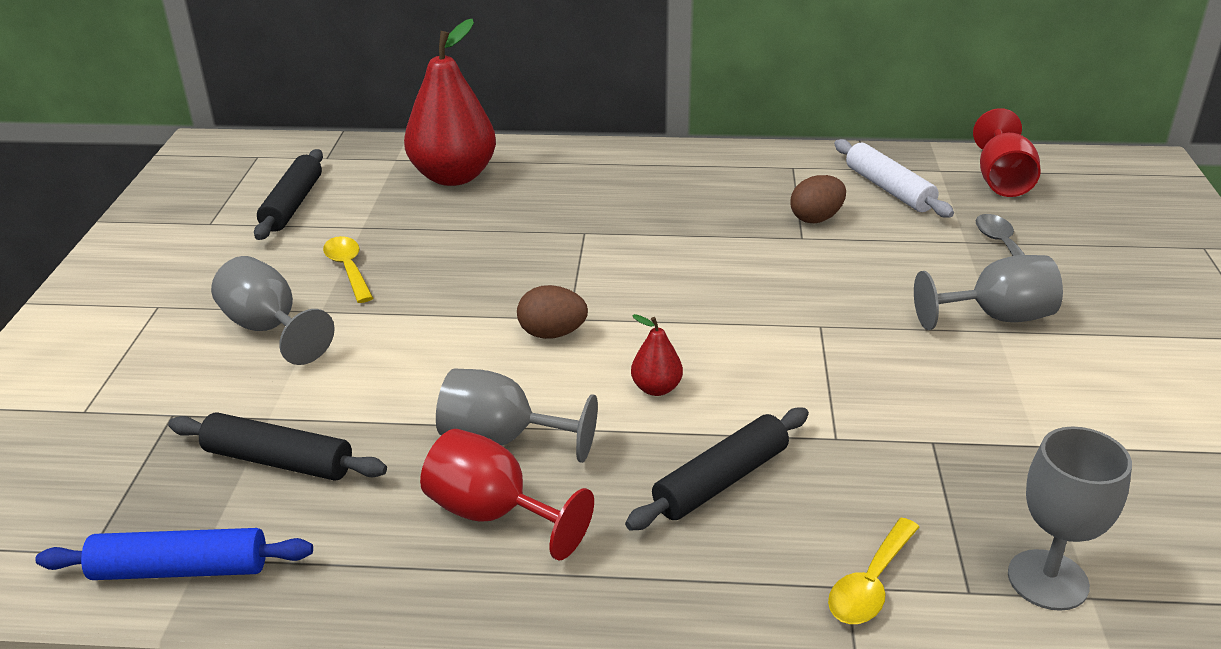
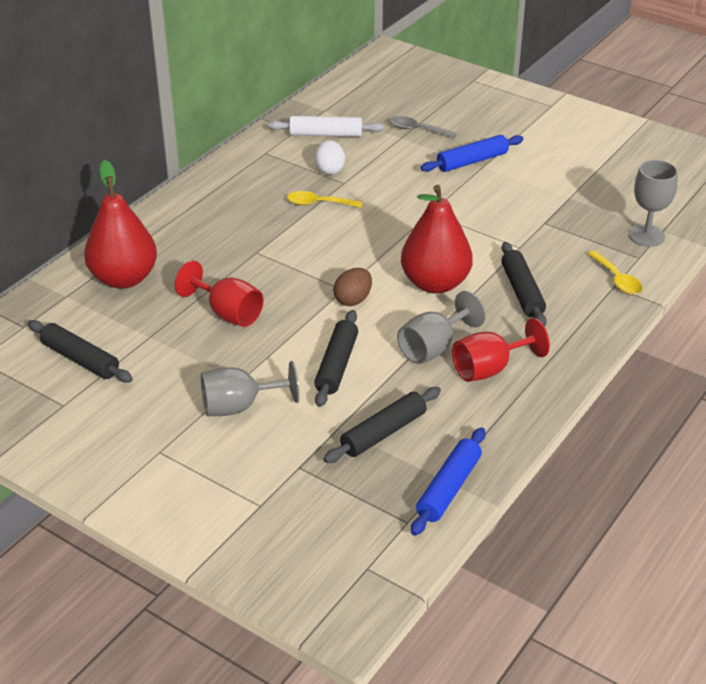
camera: 60 degrees left, 5 degrees up
yellow spoon [323,236,373,303] -> yellow spoon moved to [287,191,363,208]
red pear [631,314,683,396] -> red pear [401,185,473,294], size x2.31
brown egg [790,175,846,223] -> white egg [315,140,345,175]
grey goblet [914,255,1063,330] -> blue rolling pin [421,135,523,172]
red goblet [973,108,1041,197] -> red goblet moved to [175,260,264,327]
none -> black rolling pin [314,310,358,407]

